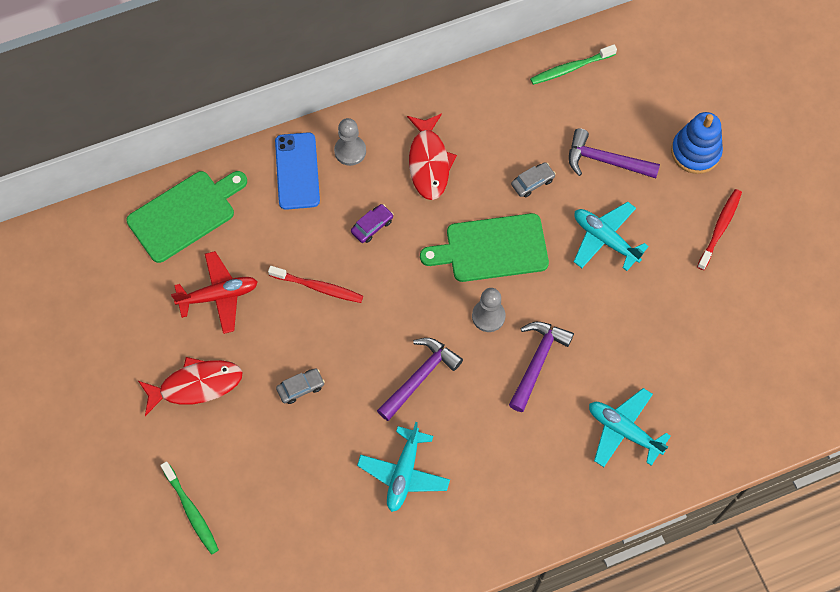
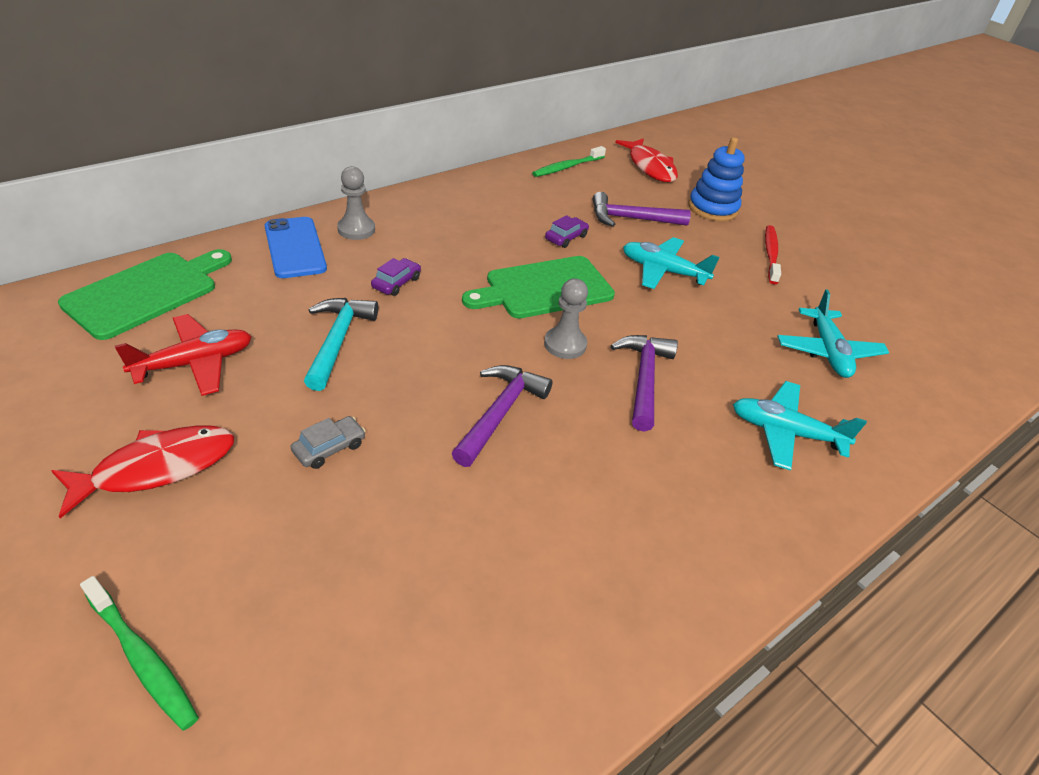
camera: 20 degrees left, 25 degrees down
red toothbrush [268,266,363,303] -> turquoise hammer [304,298,378,391]
turquoise plane [357,422,450,512] -> turquoise plane moved to [777,289,889,378]
red fish [407,113,457,200] -> red fish moved to [615,138,678,182]
grey car [511,162,556,197] -> purple car [545,215,589,248]

